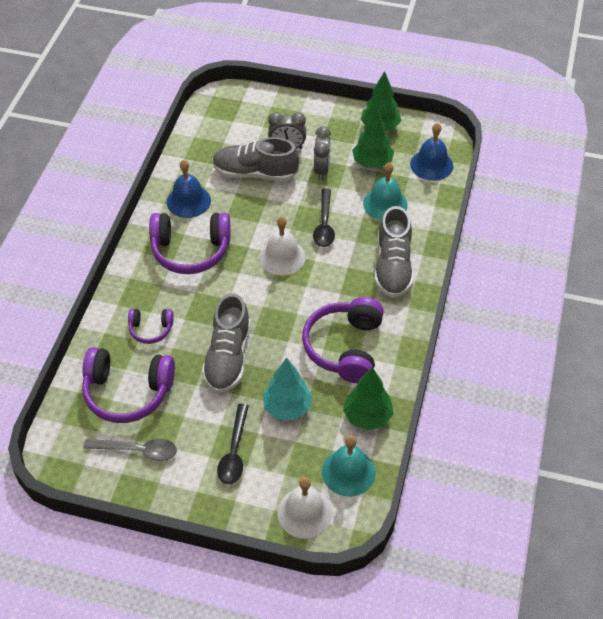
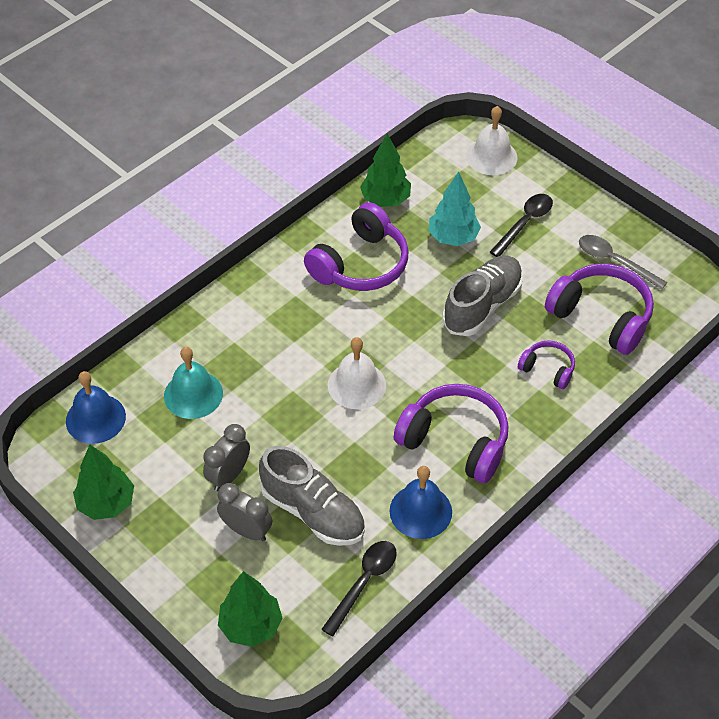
camera: 150 degrees left, 0 degrees up
black spoon [313,188,335,247] -> black spoon moved to [321,541,397,636]
turquoise bell [322,435,375,497] -> none
green tree [352,107,394,168] -> green tree moved to [218,571,283,647]
grey shoe [375,206,414,298] -> none

